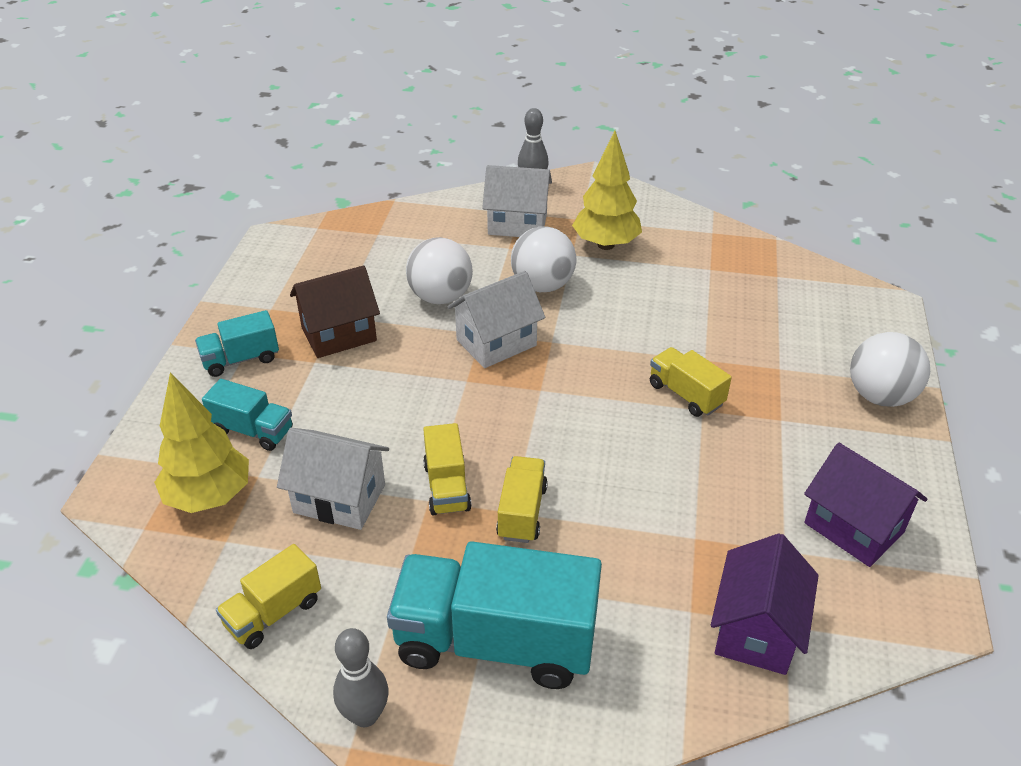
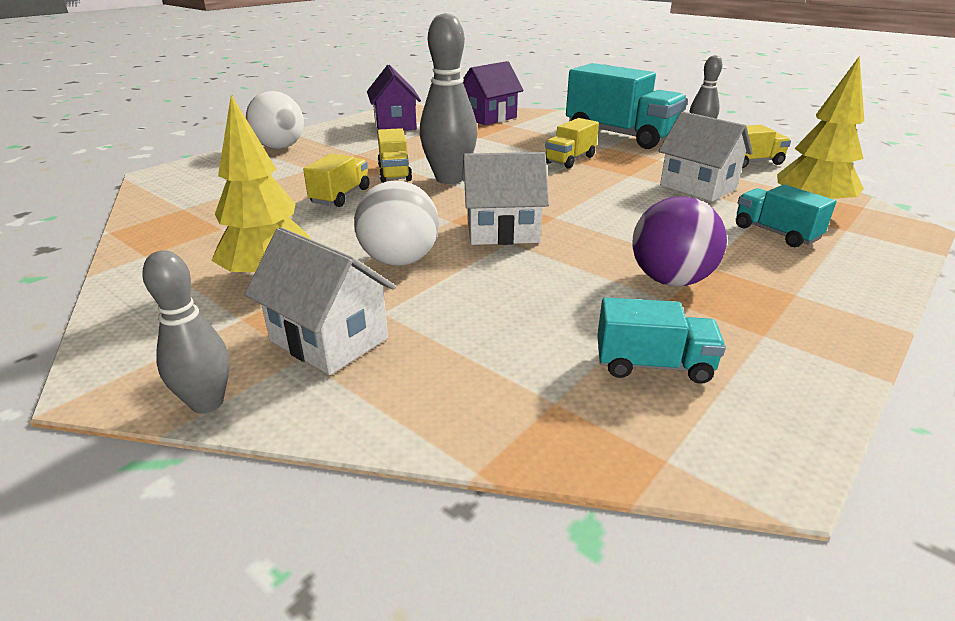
camera: 150 degrees left, 10 degrees down
turquoise truck [195,310,279,377] -> turquoise truck moved to [597,297,726,384]
brown house [290,266,380,358] -> purple ball [632,196,727,286]
white ball [406,237,473,304] -> none
yellow truck [423,423,472,516] -> yellow truck moved to [303,153,369,207]
none -> grey bowling pin [420,13,477,184]

